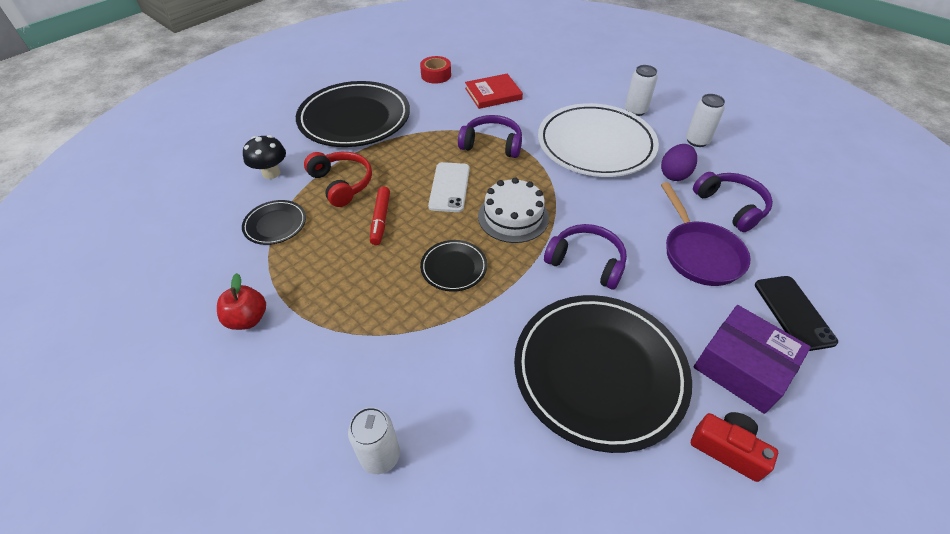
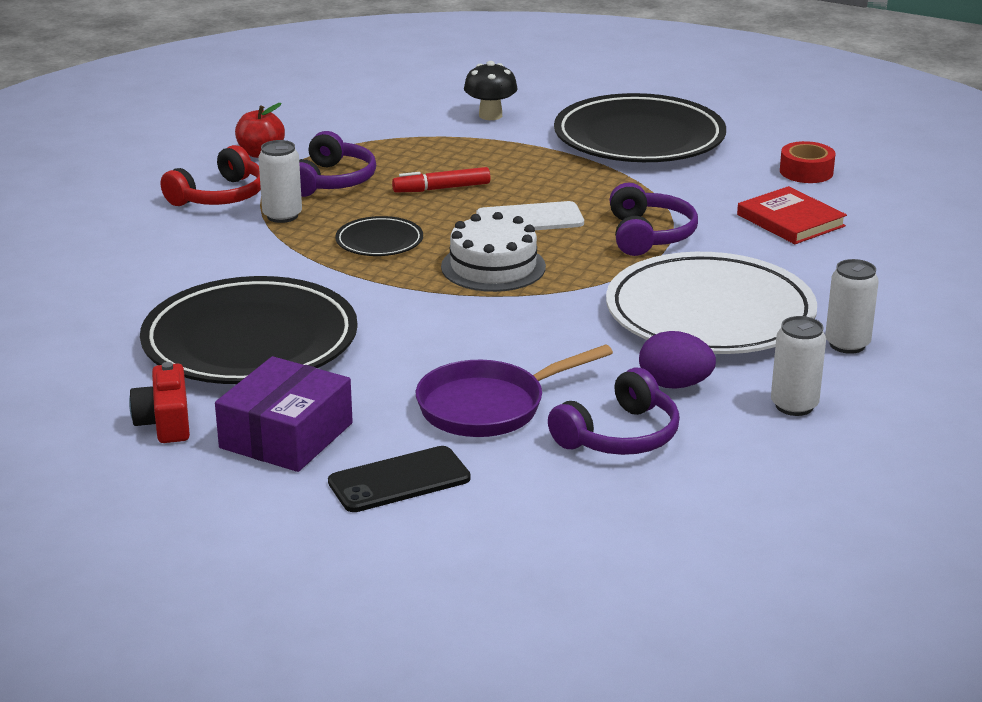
camera: 75 degrees right, 20 degrees down
black plate [242,200,306,245] -> none
red headphones [304,152,372,207] -> red headphones moved to [161,145,261,206]
white can [348,407,400,474] -> white can moved to [258,140,302,223]
purple headphones [544,224,627,289] -> purple headphones moved to [299,131,376,197]
red camera [691,412,778,482] -> red camera turned 150 degrees clockwise [129,362,190,443]

